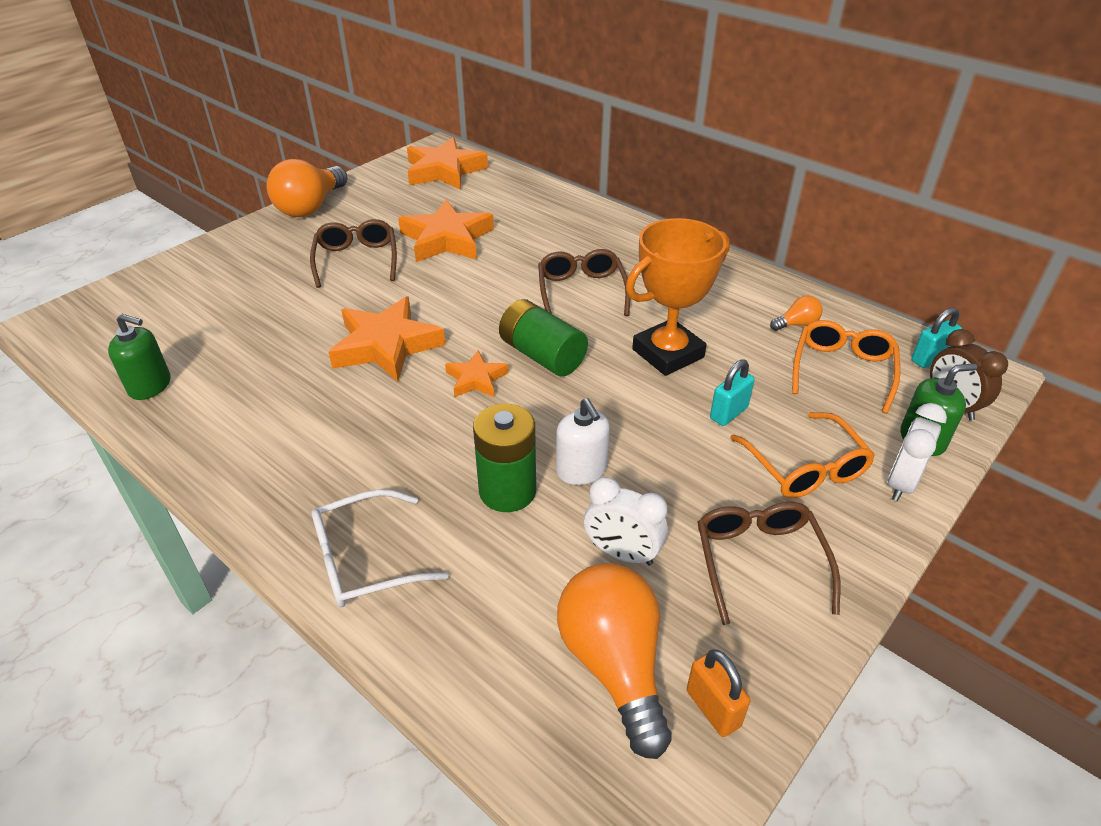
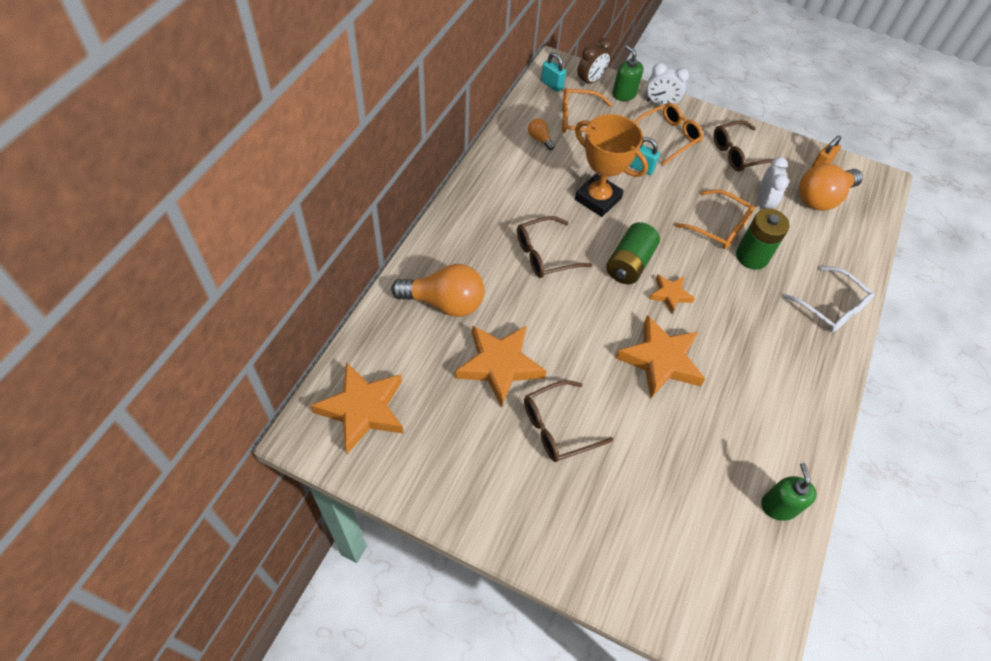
camera: 110 degrees left, 15 degrees up
orange light bulb [267,159,348,217] -> orange light bulb moved to [391,264,485,317]
white soap dispenser [556,398,610,485] -> orange glasses [675,189,755,249]

